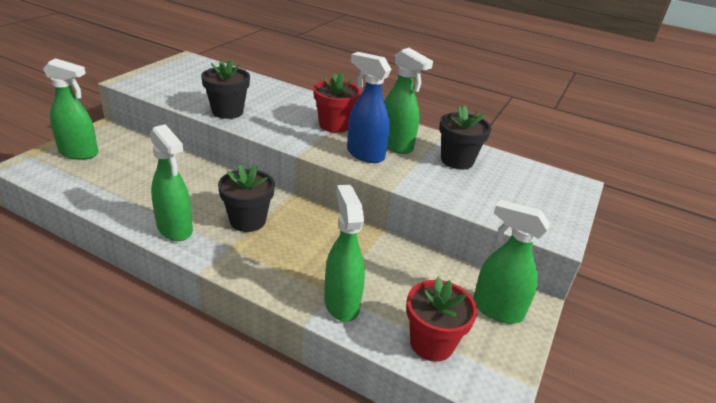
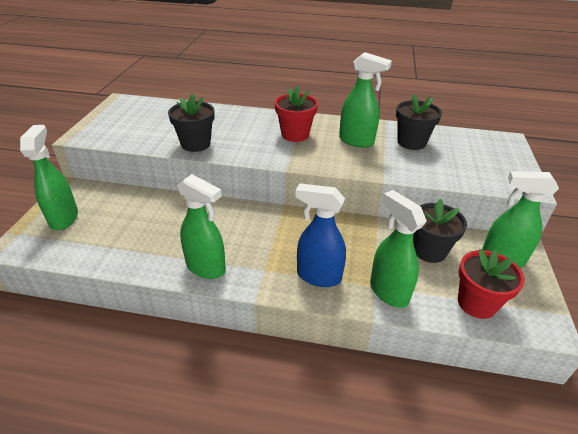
camera: 15 degrees left, 5 degrees up
green spray bottle [43,58,98,160] -> green spray bottle turned 90 degrees counterclockwise [20,125,78,230]
black flower pot [218,164,275,232] -> black flower pot moved to [413,199,467,263]
blue spray bottle [347,52,392,163] -> blue spray bottle moved to [295,183,346,287]

